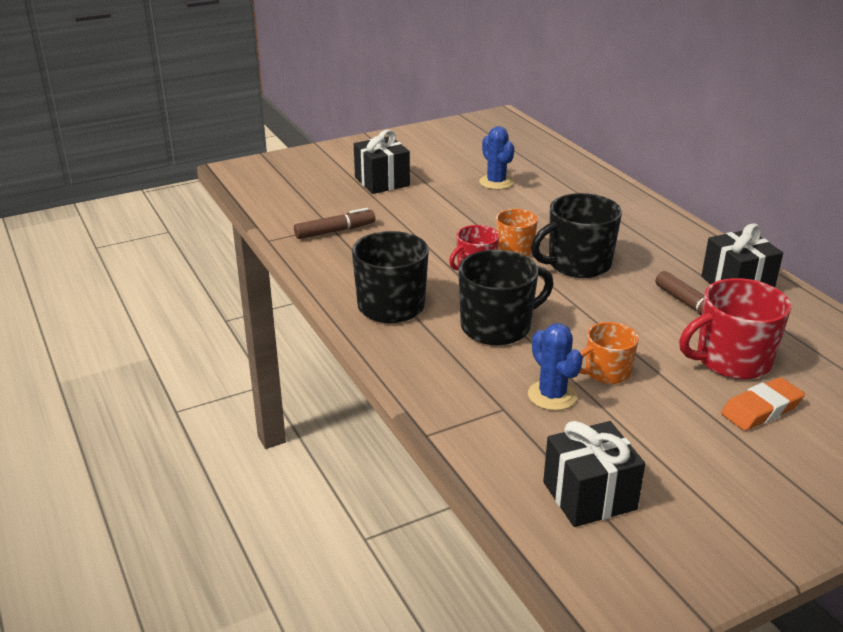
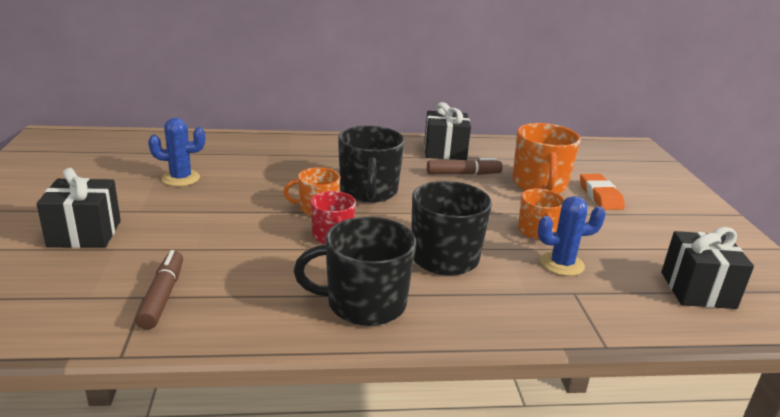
camera: 70 degrees left, 5 degrees down
red mug [679,278,791,379] -> orange mug [513,123,581,194]

